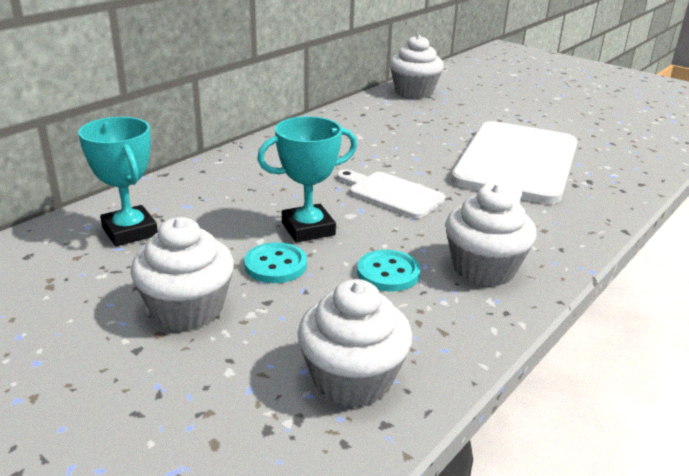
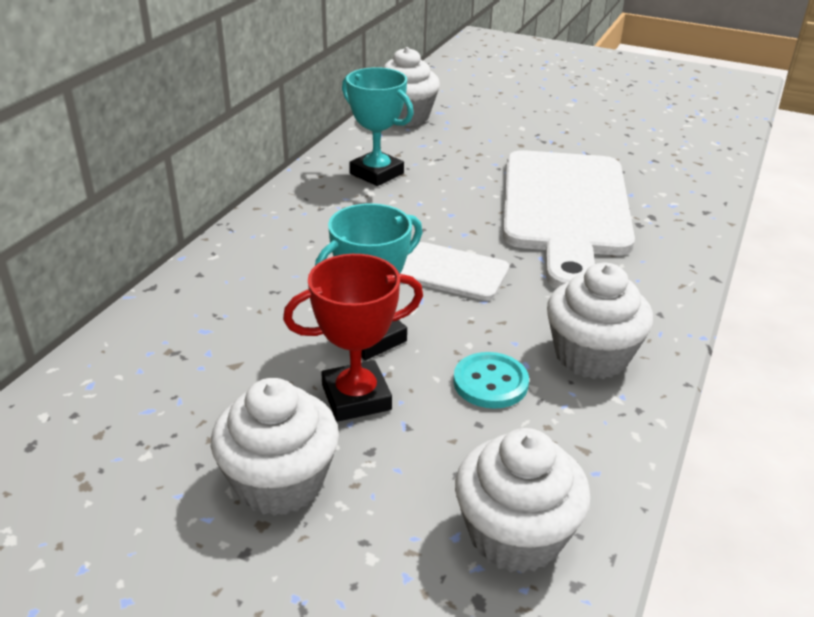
camera: 15 degrees left, 5 degrees up
turquoise trophy [78,117,158,247] -> turquoise trophy moved to [342,67,414,186]
turquoise button [244,242,307,283] -> red trophy [283,254,423,422]

